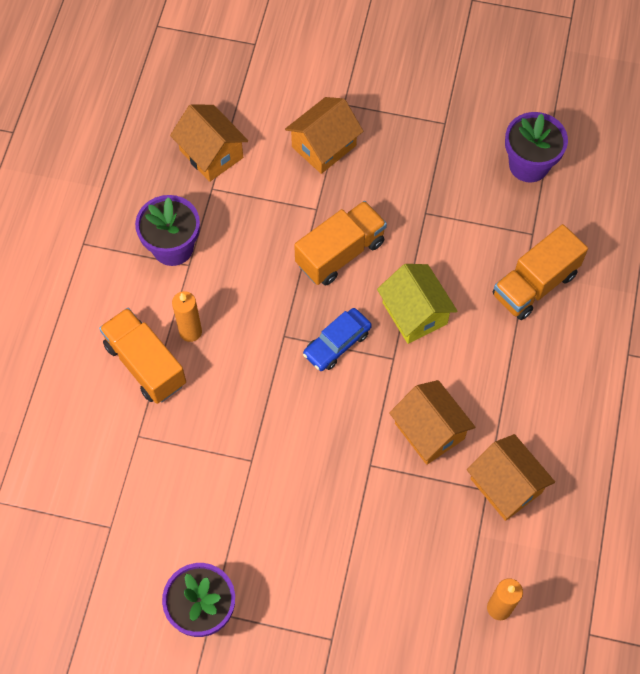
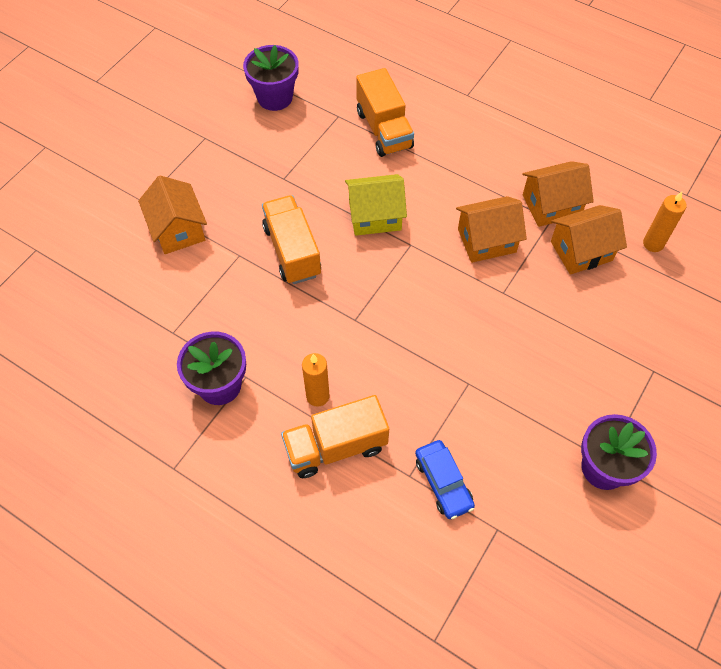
camera: 70 degrees left, 5 degrees down
orange house [170,104,248,182] -> orange house moved to [551,205,627,275]
blue car [303,308,372,371] -> blue car moved to [415,440,475,519]

